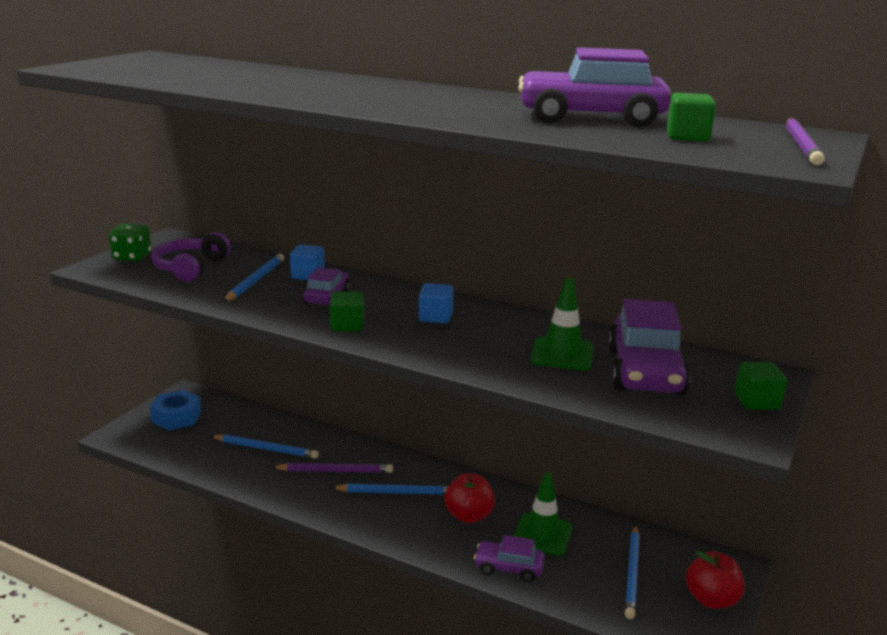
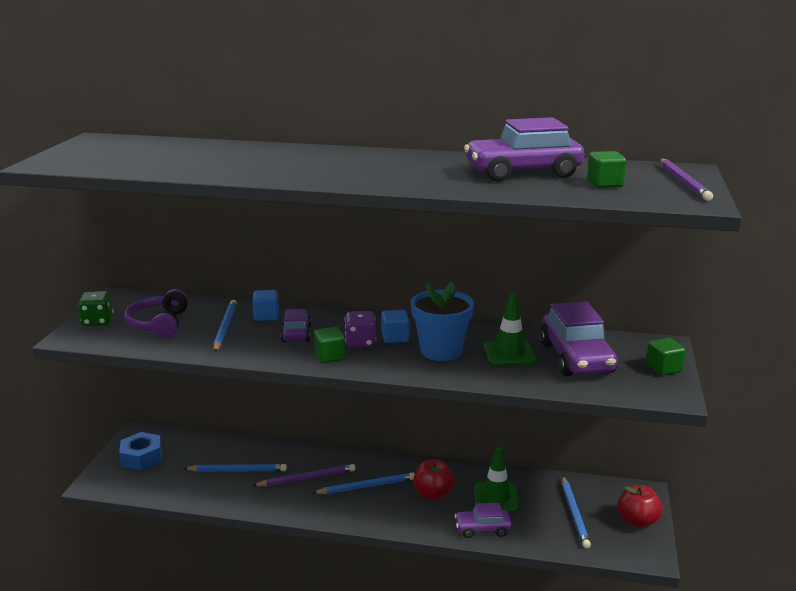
camera: 15 degrees left, 0 degrees up
none -> purple dice [345,311,376,348]
none -> blue flower pot [411,282,474,361]

